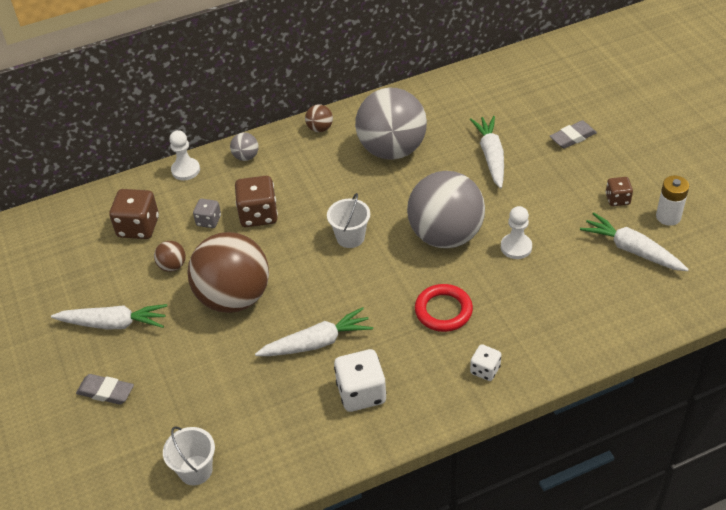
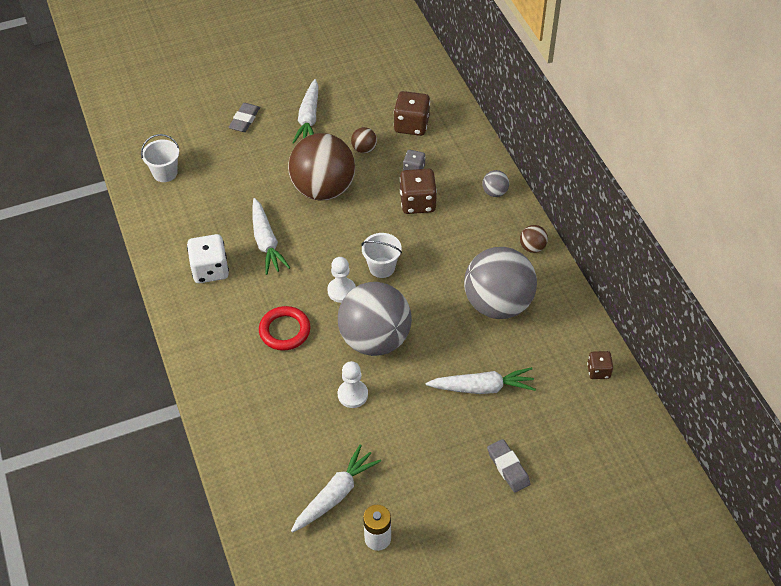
camera: 90 degrees right, 5 degrees up
white pawn [169,130,200,180] -> white pawn moved to [327,257,356,303]
white dice [470,344,501,381] -> none
brown dice [606,177,633,206] -> brown dice moved to [587,351,613,379]

